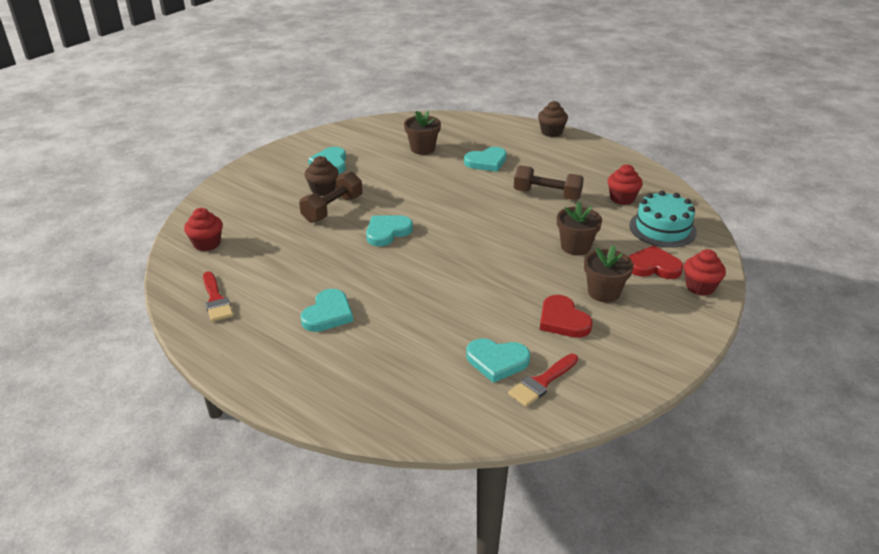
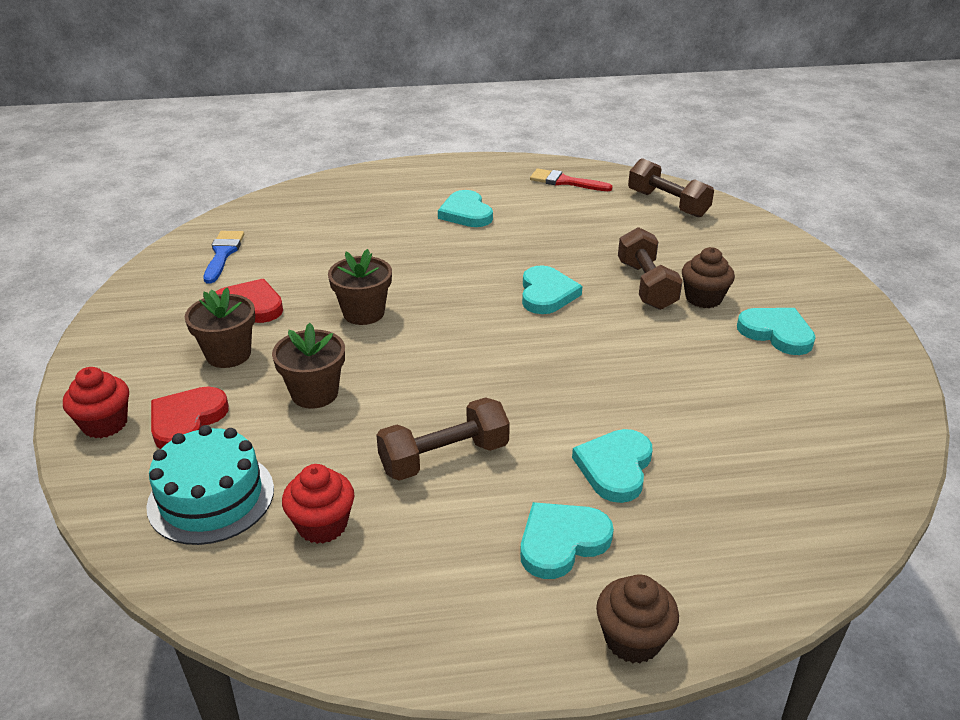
camera: 135 degrees right, 0 degrees up
red cupcake [184,208,223,251] -> brown dumbbell [628,158,714,218]
brown flower pot [404,110,441,155] -> brown flower pot moved to [328,249,392,325]
turquoise heart [466,338,530,383] -> turquoise heart moved to [520,502,614,579]
red brush [508,354,578,407] -> blue brush [203,231,244,283]
red heart [628,245,684,279] -> red heart turned 150 degrees clockwise [151,386,229,449]

